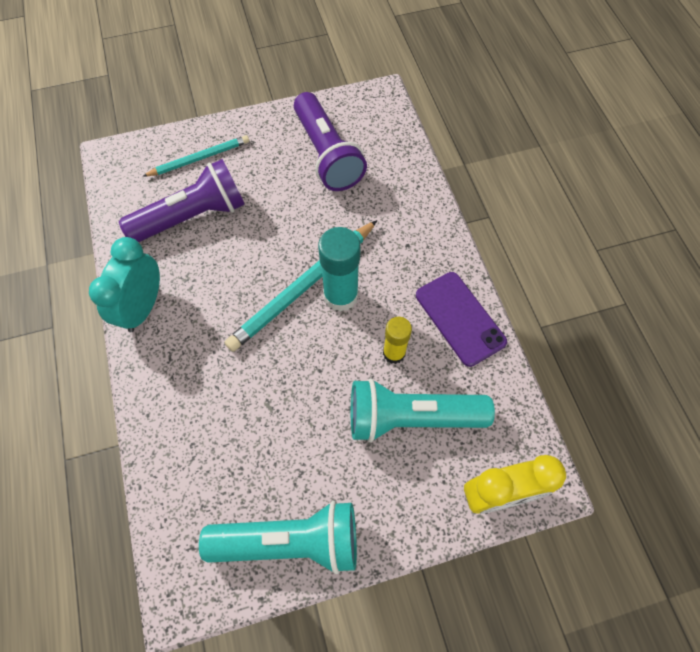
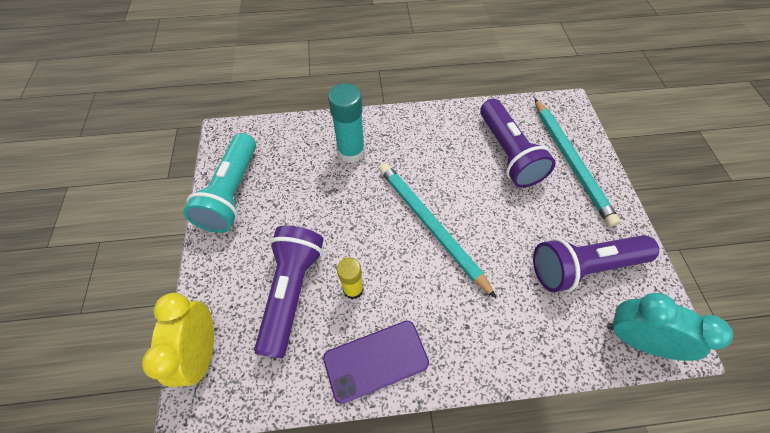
camera: 100 degrees right, 5 degrees down
turquoise clock [89,237,160,332] -> turquoise clock moved to [607,293,733,361]
turquoise pencil [142,135,249,177] -> turquoise pencil [534,98,620,227], size x1.63
turquoise glue stick [318,227,361,312] -> turquoise glue stick moved to [328,83,365,163]
turquoise flashlight [351,378,495,442] -> purple flashlight [254,225,324,359]

